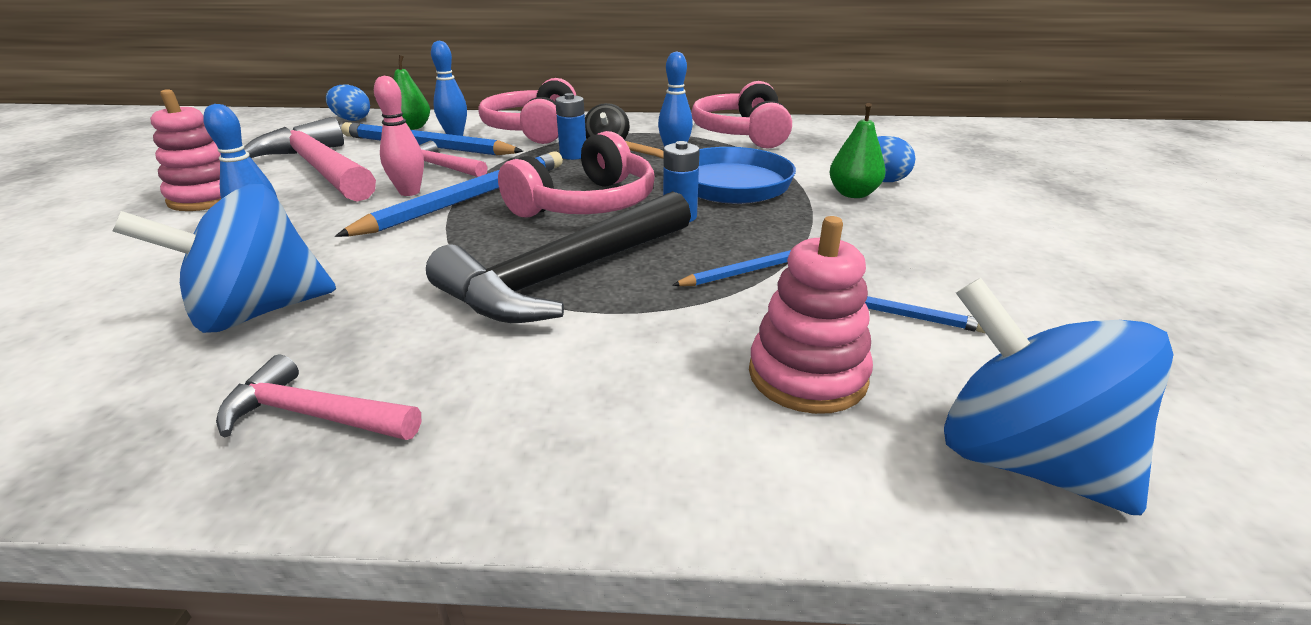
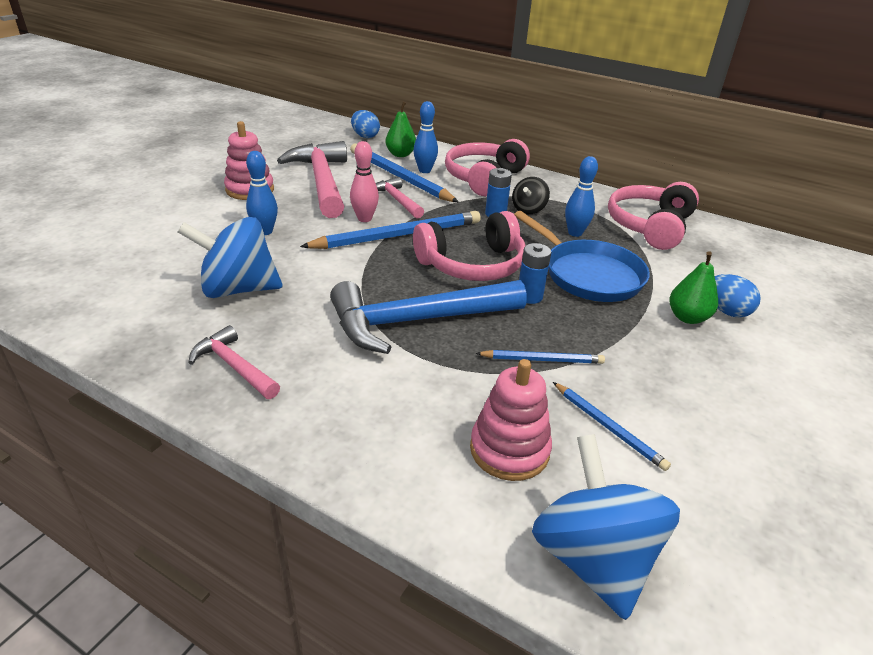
camera: 25 degrees right, 5 degrees up
black hammer [426,191,691,323] -> blue hammer [330,280,527,354]

